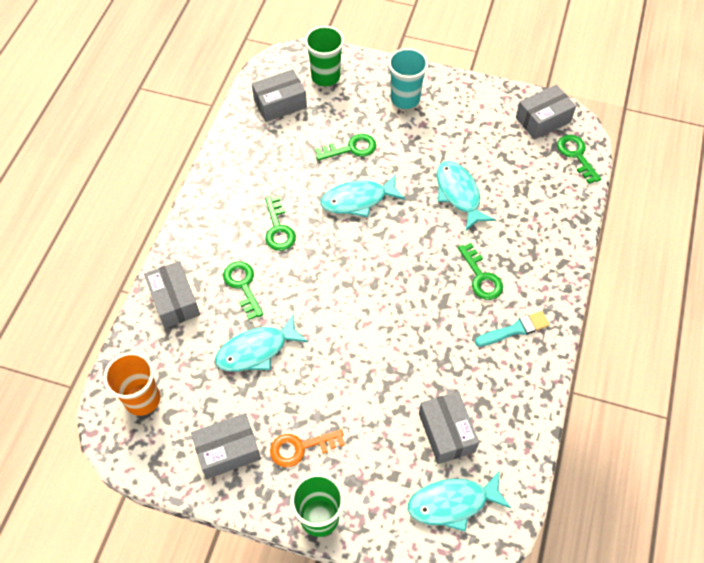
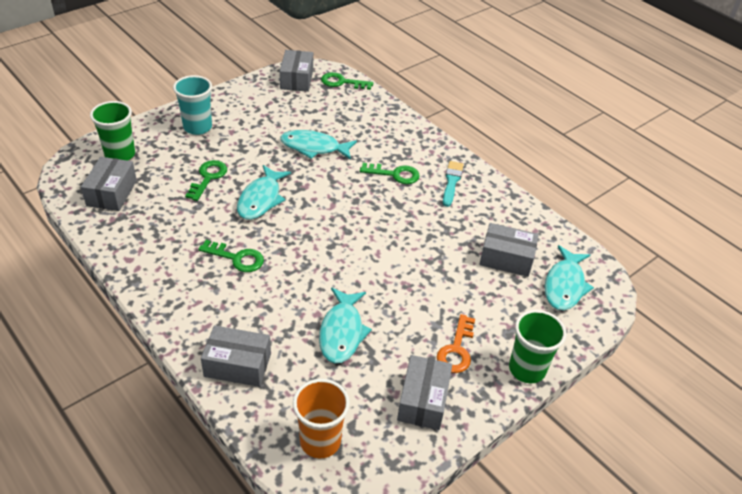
camera: 60 degrees left, 15 degrees down
green key [223,261,263,320] -> none

